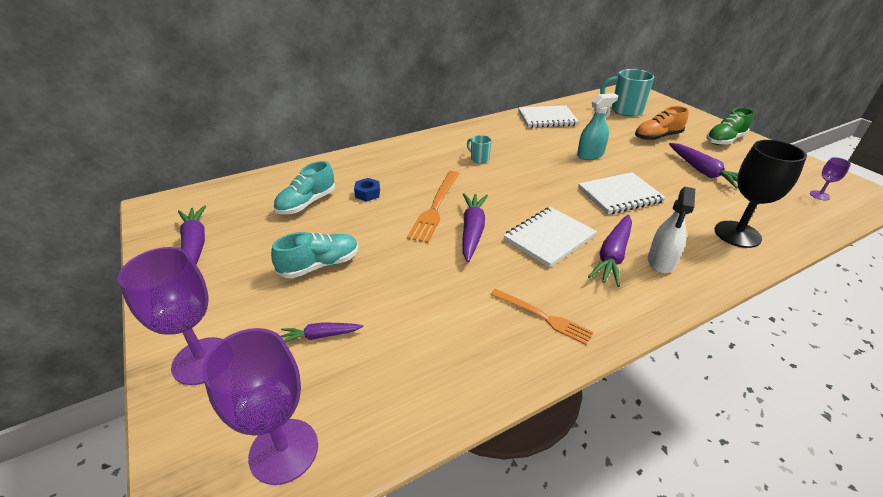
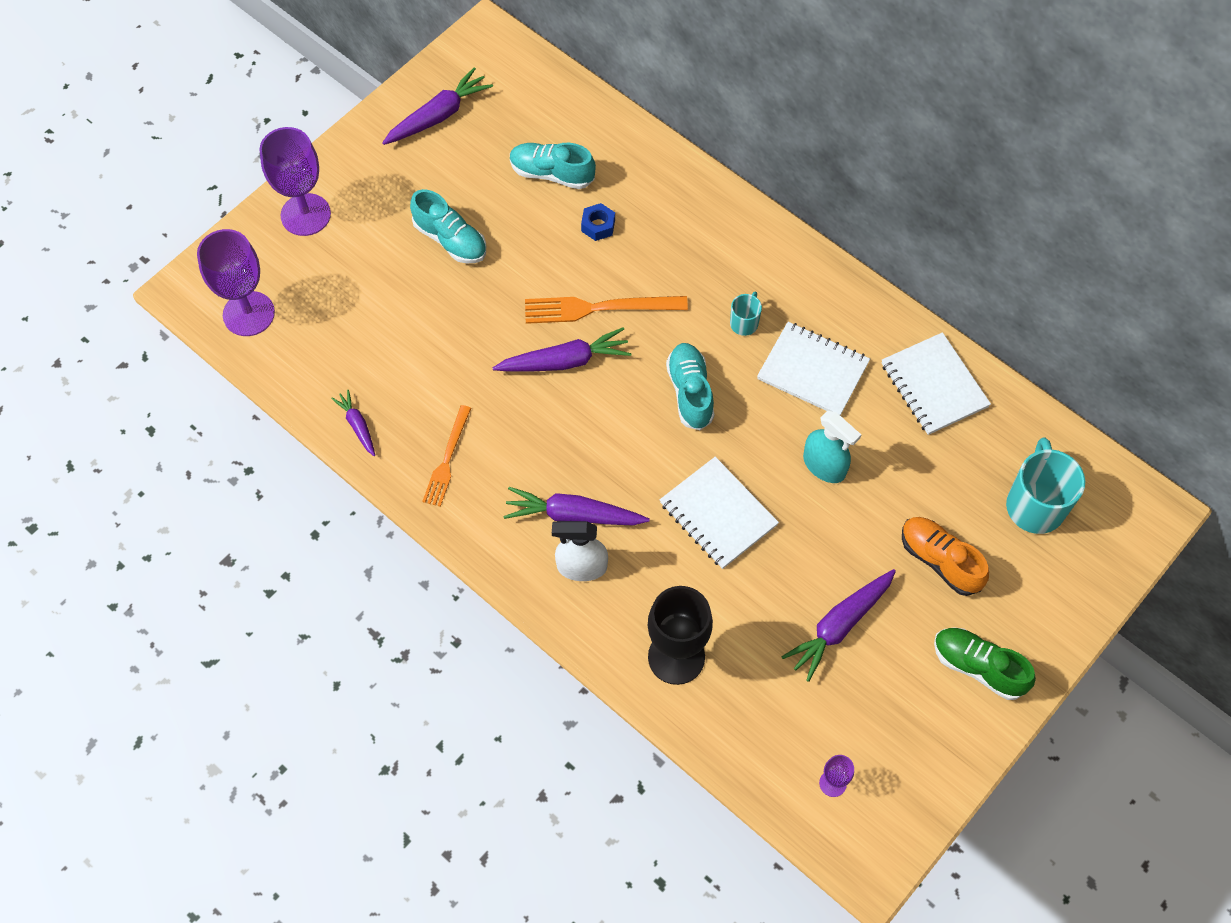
camera: 70 degrees right, 25 degrees up
purple carrot [281,322,363,342] -> purple carrot moved to [331,390,375,456]
white notebook [503,207,597,268] -> white notebook moved to [757,322,870,415]
none -> turquoise shoe [666,343,715,430]

